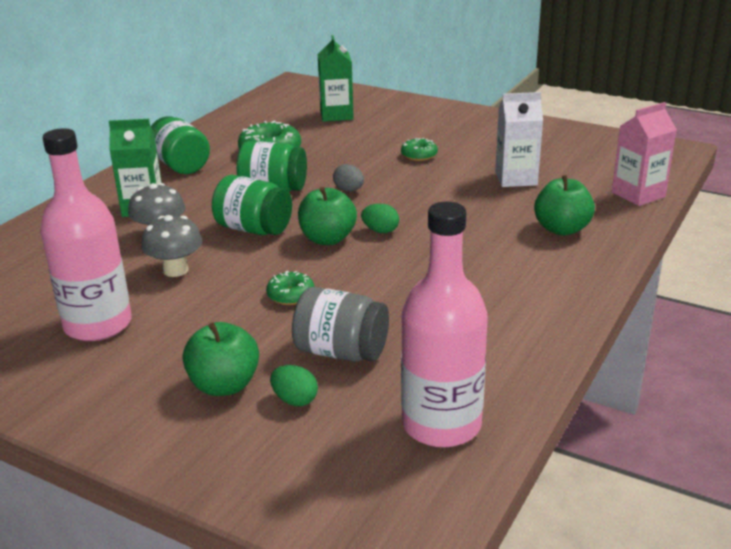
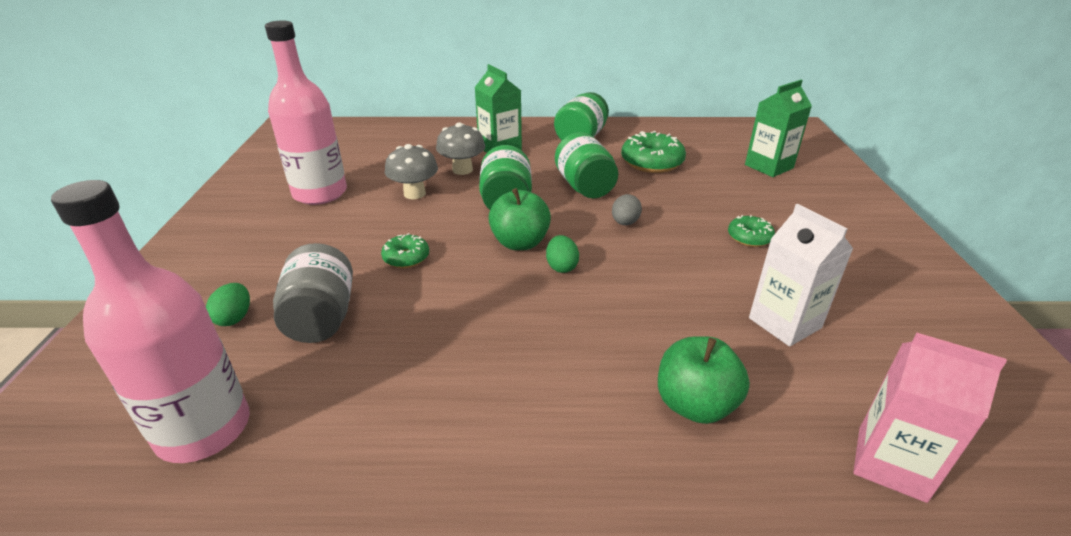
camera: 60 degrees right, 5 degrees up
green apple [183,322,259,396] -> none

